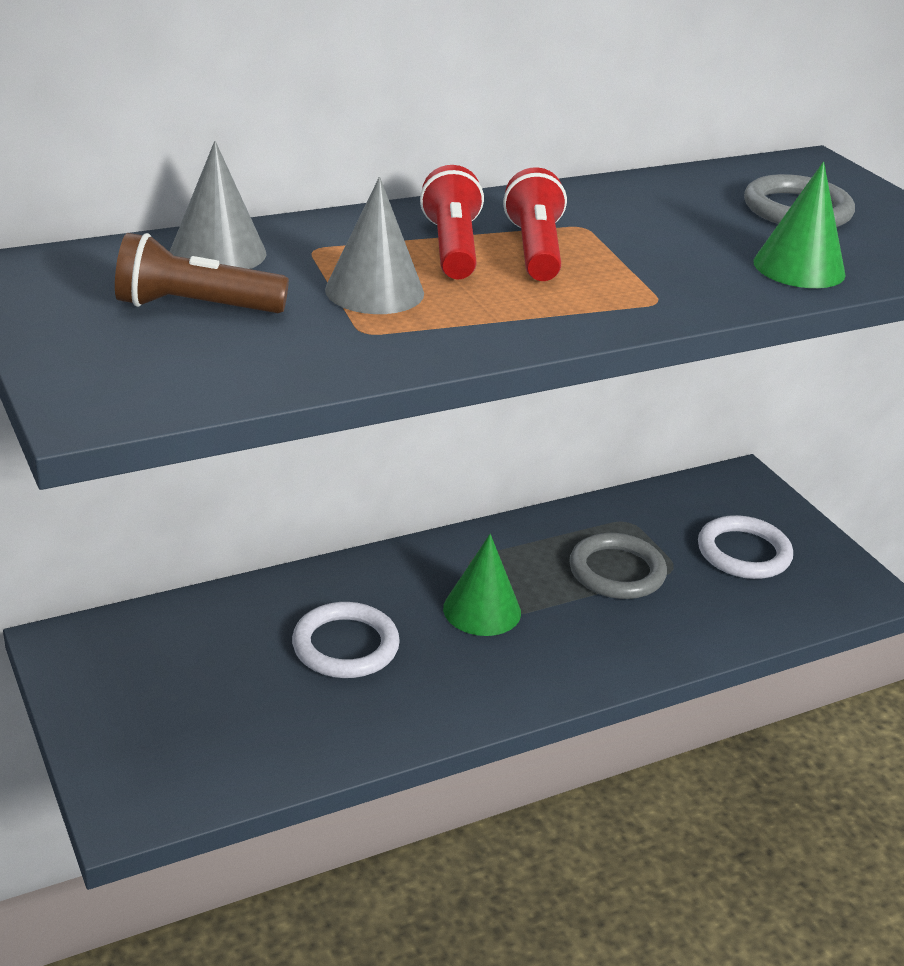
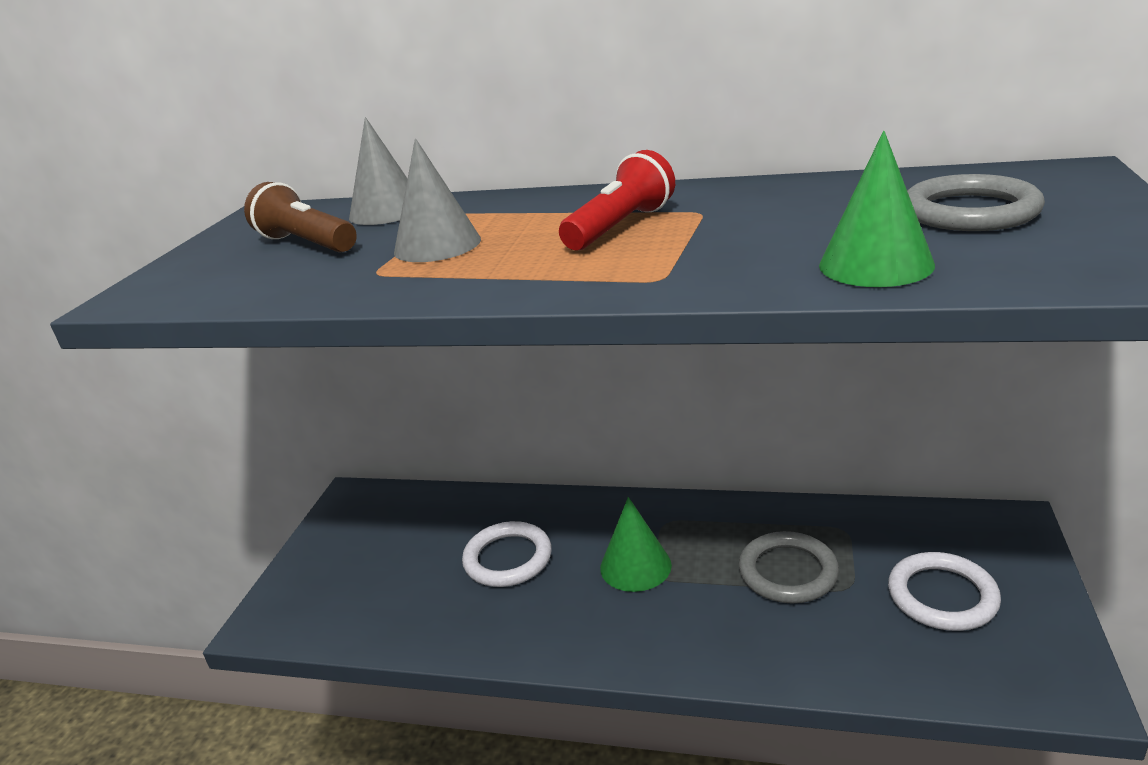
camera: 45 degrees right, 5 degrees down
red flashlight [420,165,484,279] -> none

